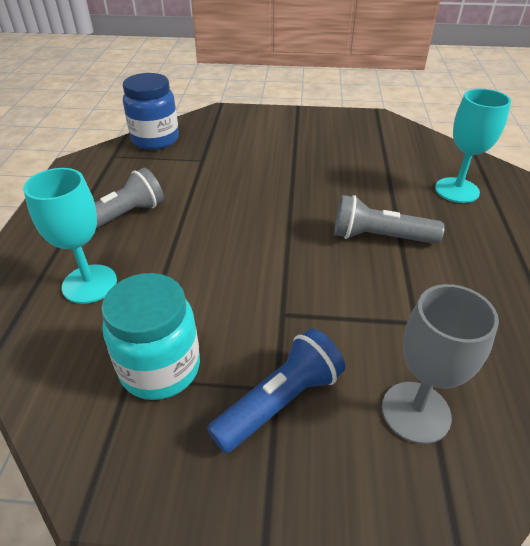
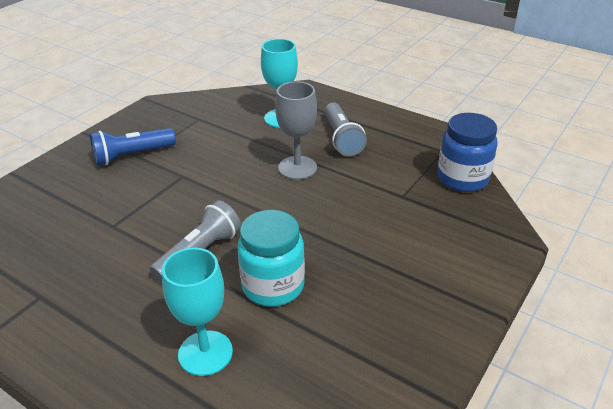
camera: 120 degrees right, 5 degrees down
turquoise jar [101,273,200,400] -> turquoise jar moved to [238,210,305,307]
blue flashlight [207,328,345,453] -> blue flashlight turned 75 degrees clockwise [90,128,176,165]
grey goblet [382,284,499,444] -> grey goblet moved to [275,81,317,180]

